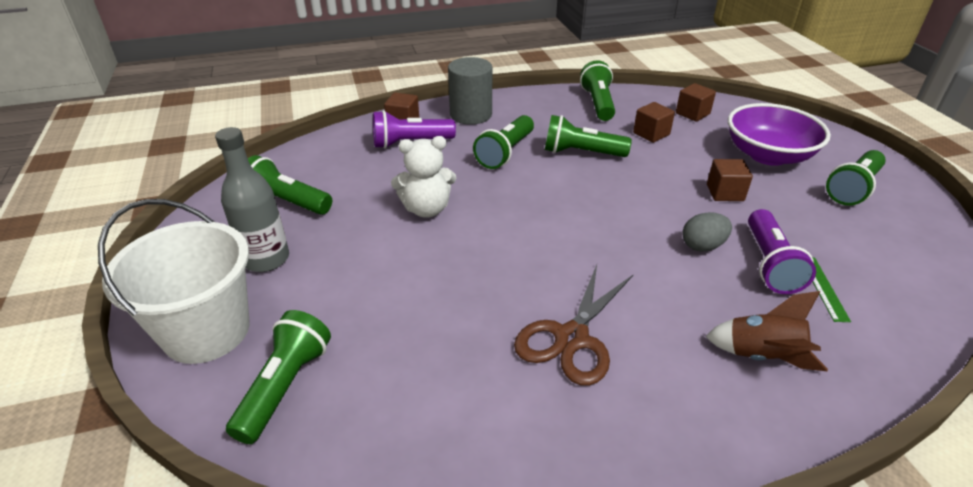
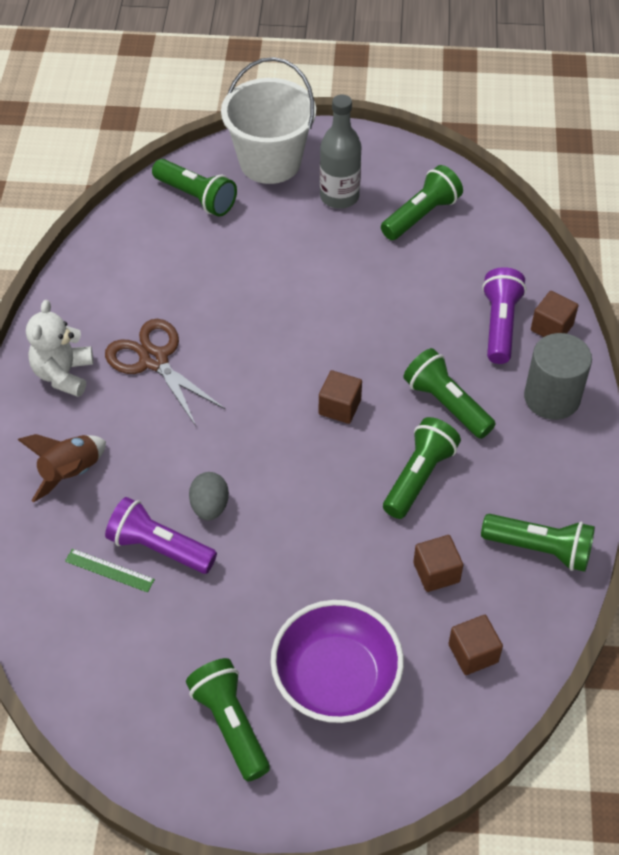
camera: 110 degrees right, 15 degrees up
white teddy bear [391,136,457,218] -> white teddy bear moved to [26,300,93,397]
brown cube [707,159,753,201] -> brown cube moved to [319,370,362,424]

